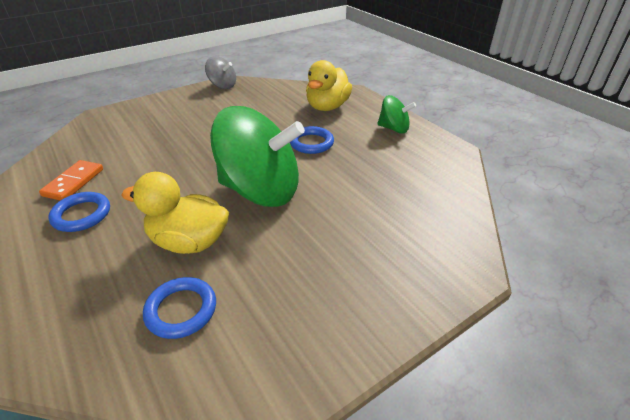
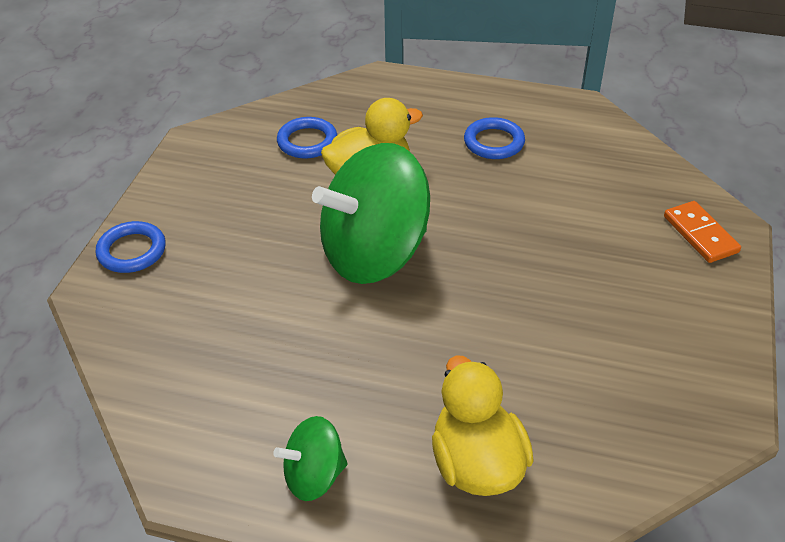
camera: 140 degrees right, 5 degrees up
orange domino [39,160,103,200] -> orange domino moved to [664,201,741,263]
grey spinning top [205,57,236,89] -> none
blue ring [290,126,334,154] -> blue ring moved to [96,221,166,273]

